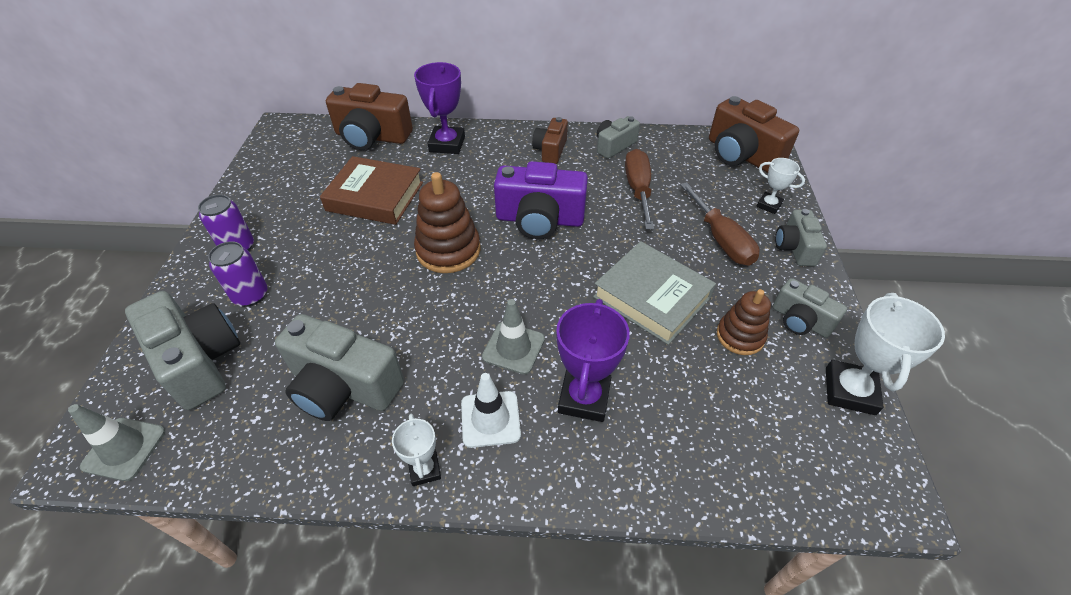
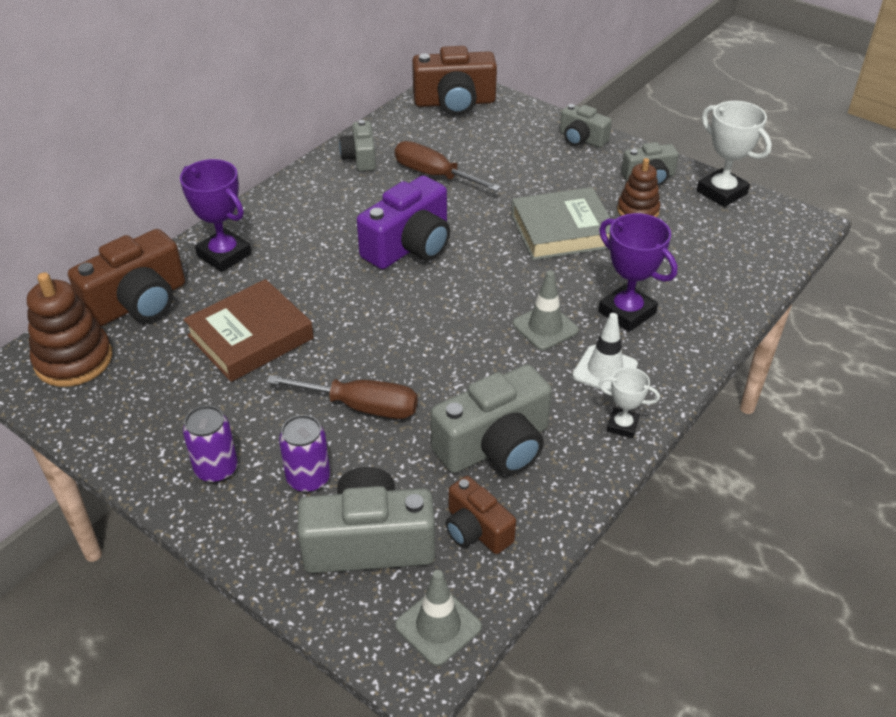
camera: 55 degrees left, 5 degrees down
brown stacking toy [414,172,481,273] -> brown stacking toy moved to [27,272,112,387]
brown camera [532,117,568,164] -> brown camera moved to [445,476,516,554]
brown screwdriver [680,182,760,266] -> brown screwdriver moved to [266,375,418,419]
white trophy [756,158,805,214] -> none

